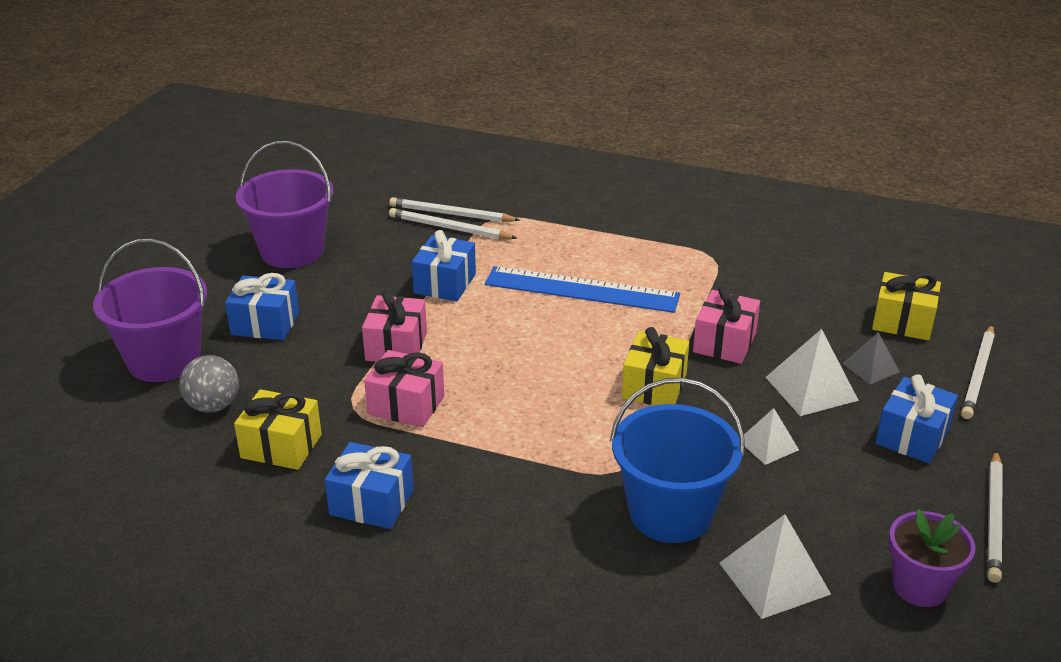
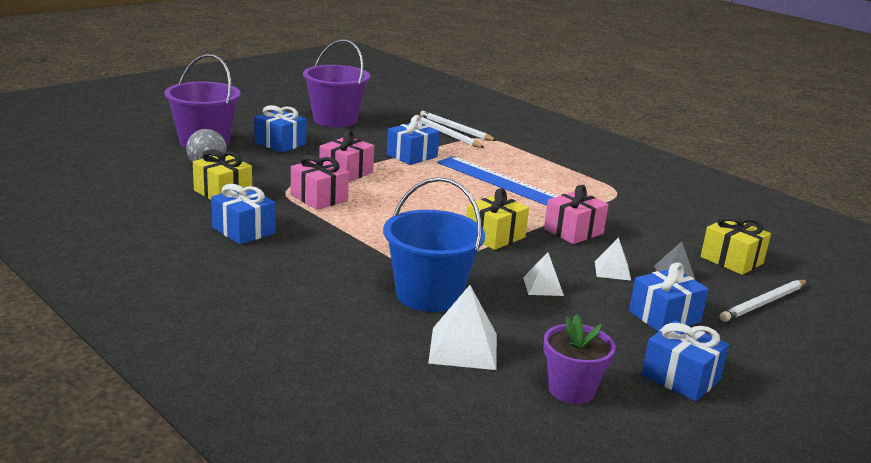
camera: 25 degrees right, 10 degrees down
white pyramid [766,329,859,416] -> white pyramid [595,237,631,281], size x0.61
white pencil [987,450,1003,583] -> blue gift [642,320,729,401]

